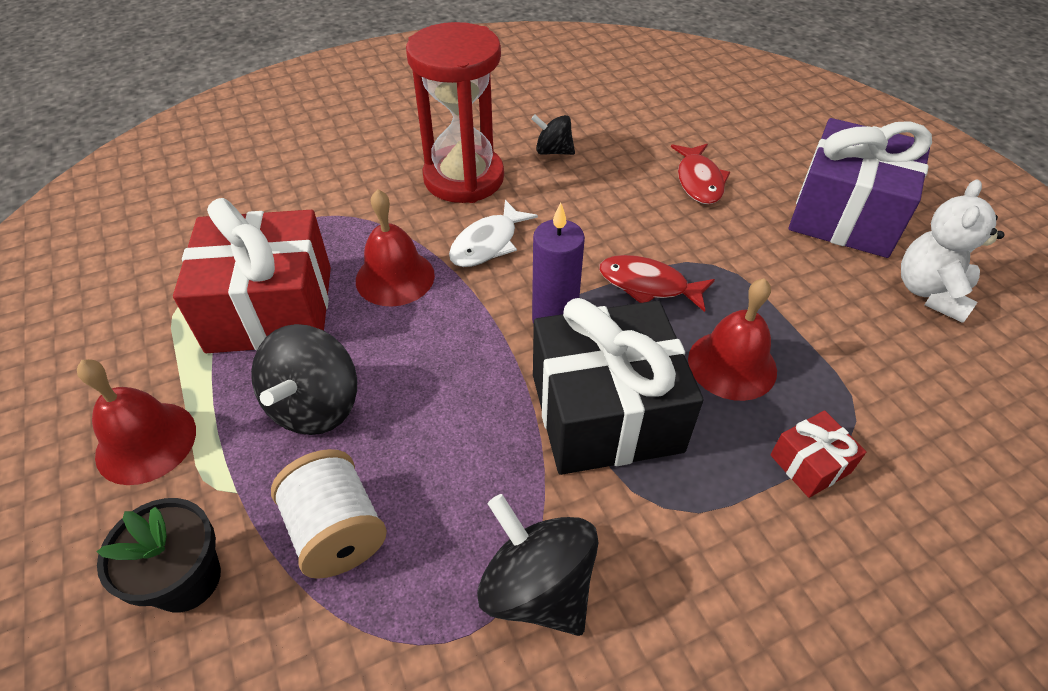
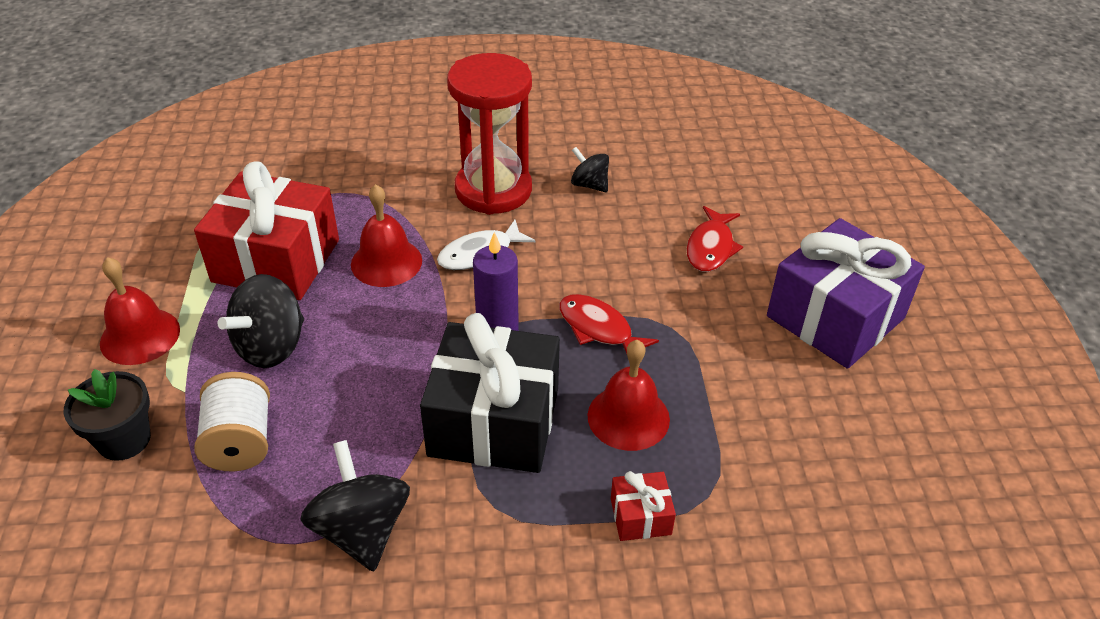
camera: 20 degrees right, 5 degrees down
white teddy bear [901,179,1004,323] -> none

